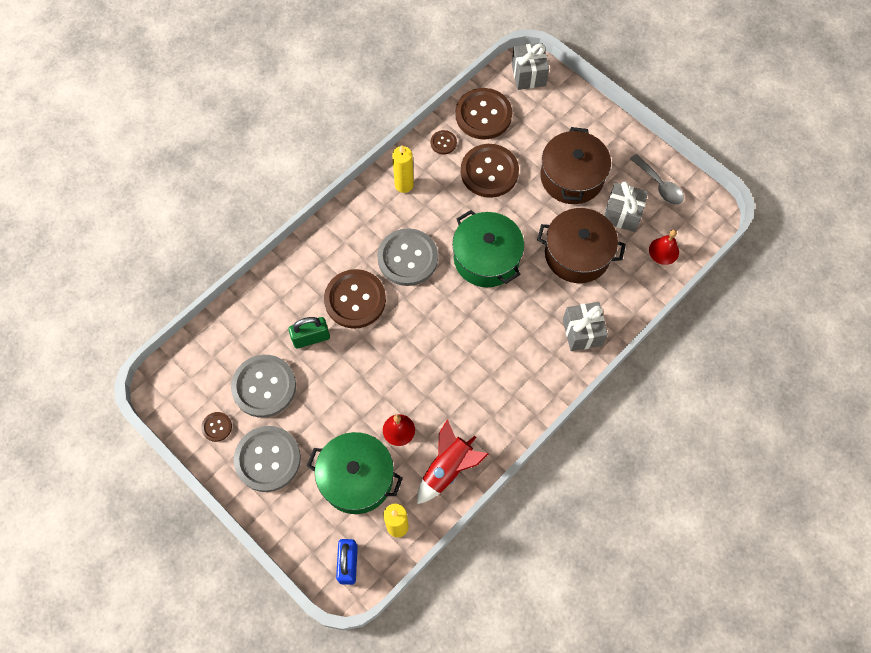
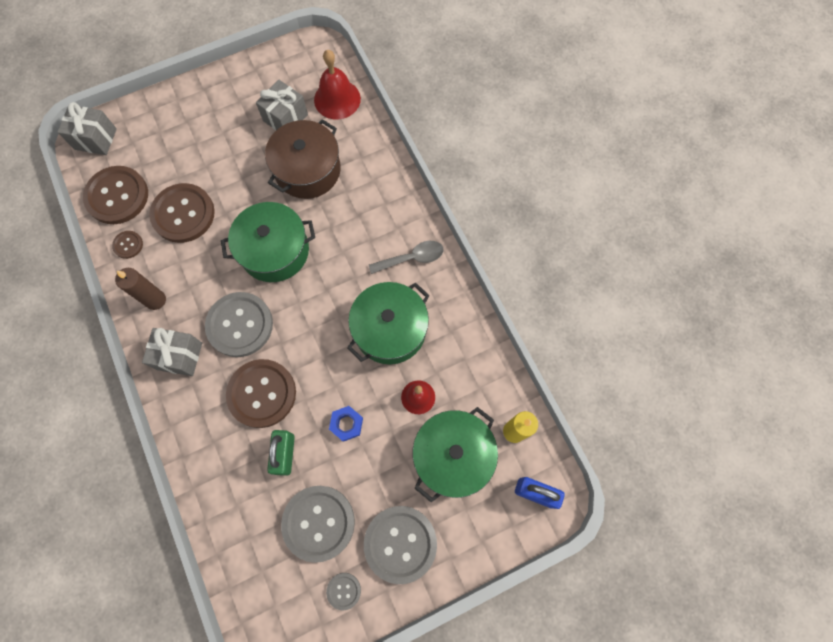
camera: 70 degrees left, 5 degrees up
brown button [201,412,232,442] -> grey button [326,573,361,611]
yellow candle [392,145,414,193] -> brown candle [115,268,166,310]
red rocket [417,419,489,504] -> none
brown pot [541,127,611,204] -> none
grey gift [563,302,608,351] -> grey gift moved to [142,328,202,376]
grey spoon [630,154,684,205] -> grey spoon moved to [369,241,444,274]
red bell [649,229,679,265] -> red bell [314,50,361,120], size x1.60
none -> blue nut [329,406,363,442]
none -> green pot [347,282,430,364]

